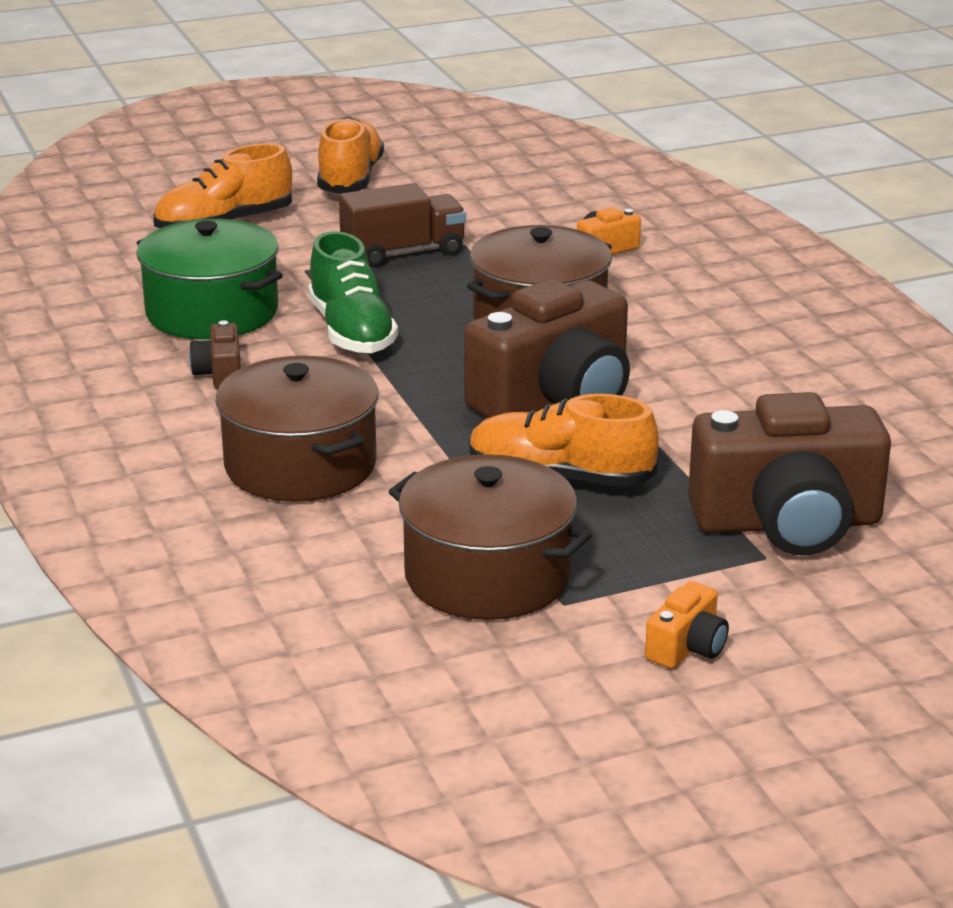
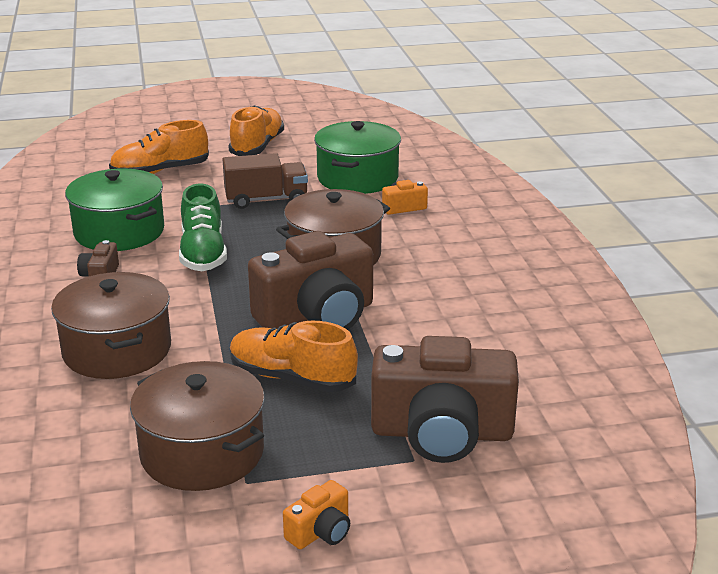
camera: 10 degrees right, 0 degrees up
none -> green pot [314,121,401,194]

